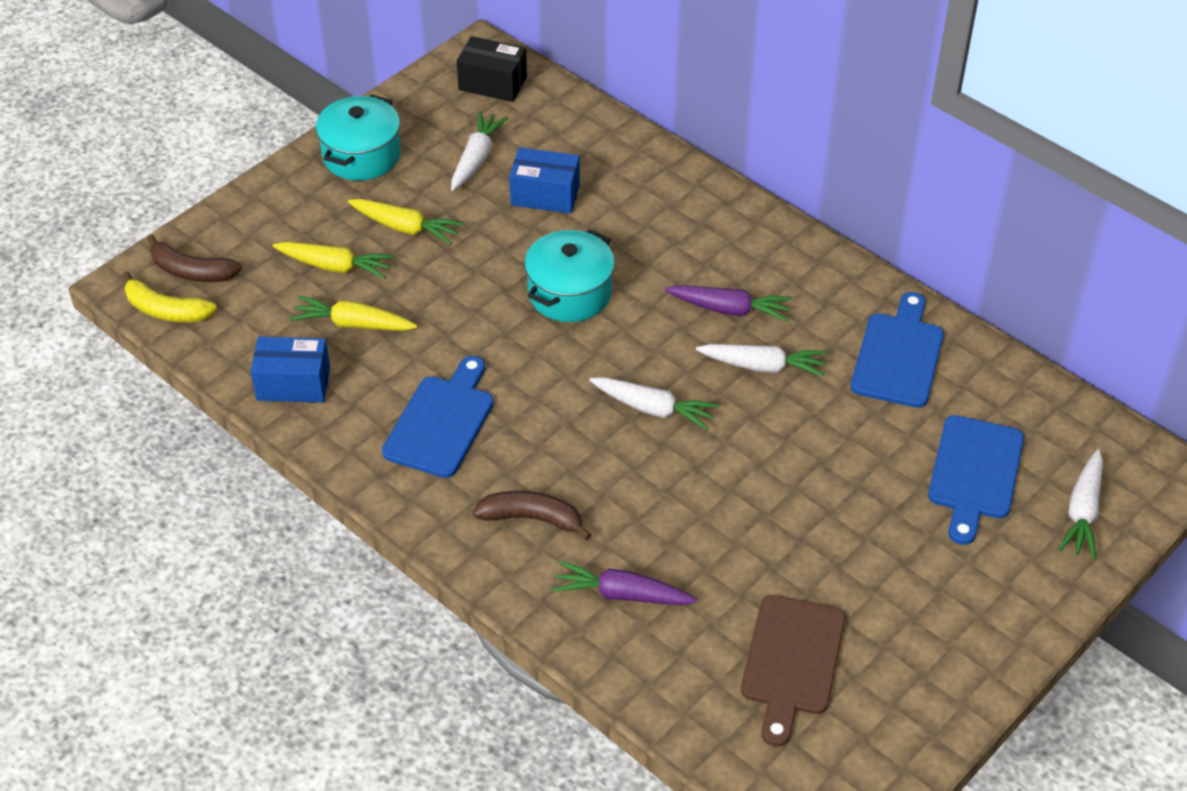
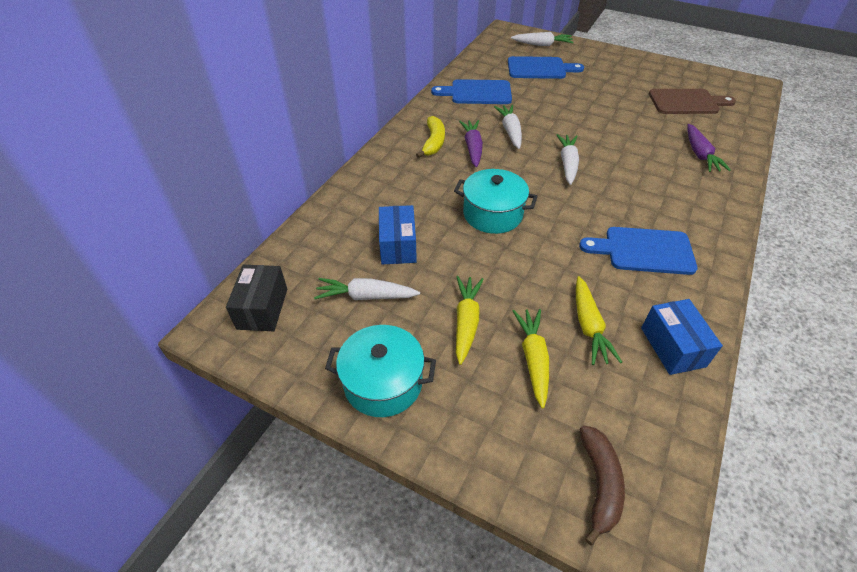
camera: 105 degrees left, 0 degrees up
yellow banana [122,272,217,322] -> yellow banana moved to [416,116,445,158]
brown banana [473,491,592,540] -> none

